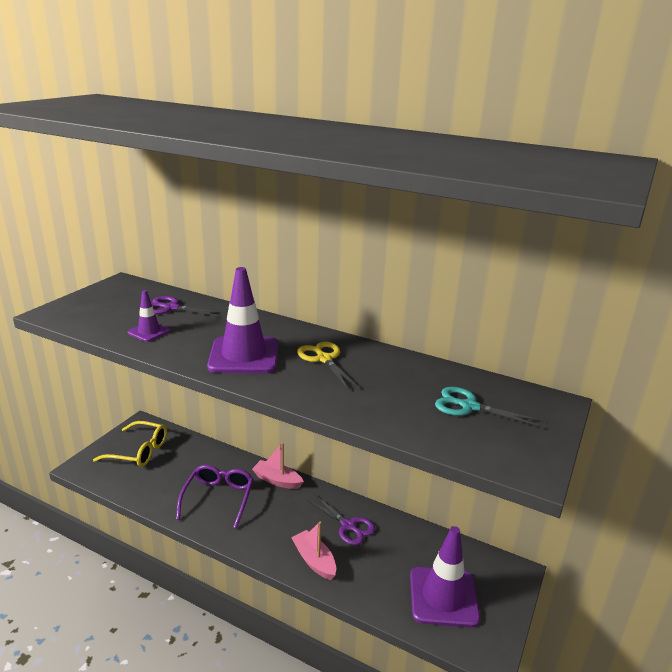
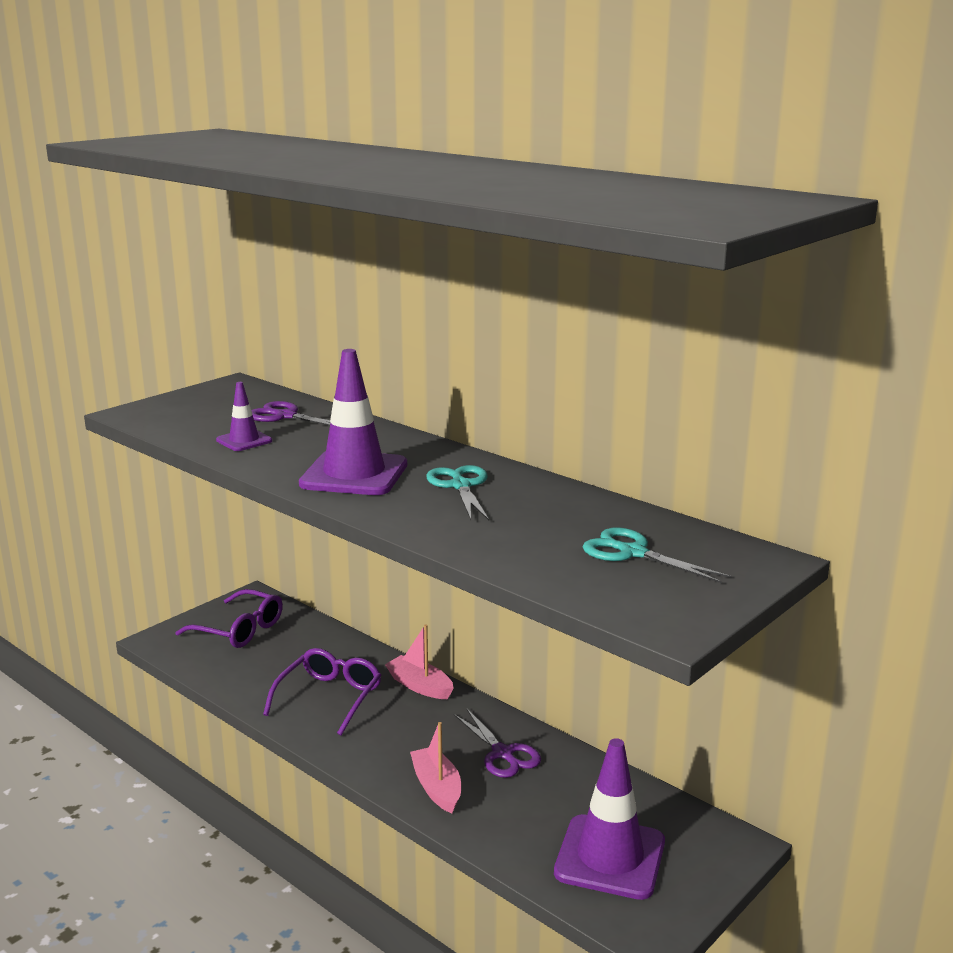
camera: 15 degrees right, 5 degrees down
yellow glasses [93,421,167,467] -> purple glasses [176,589,283,648]
yellow scissors [297,342,360,390] -> turquoise scissors [426,465,489,520]

